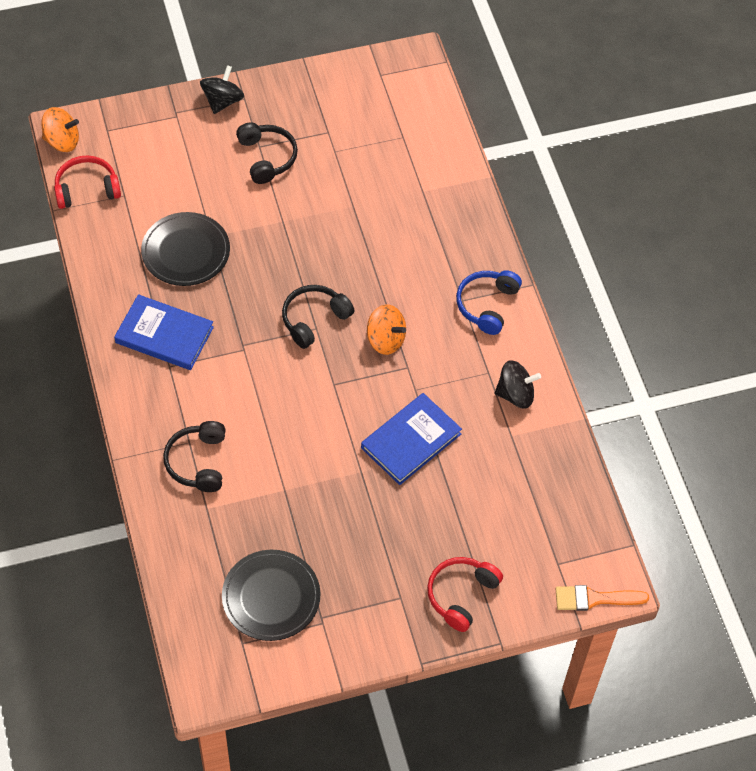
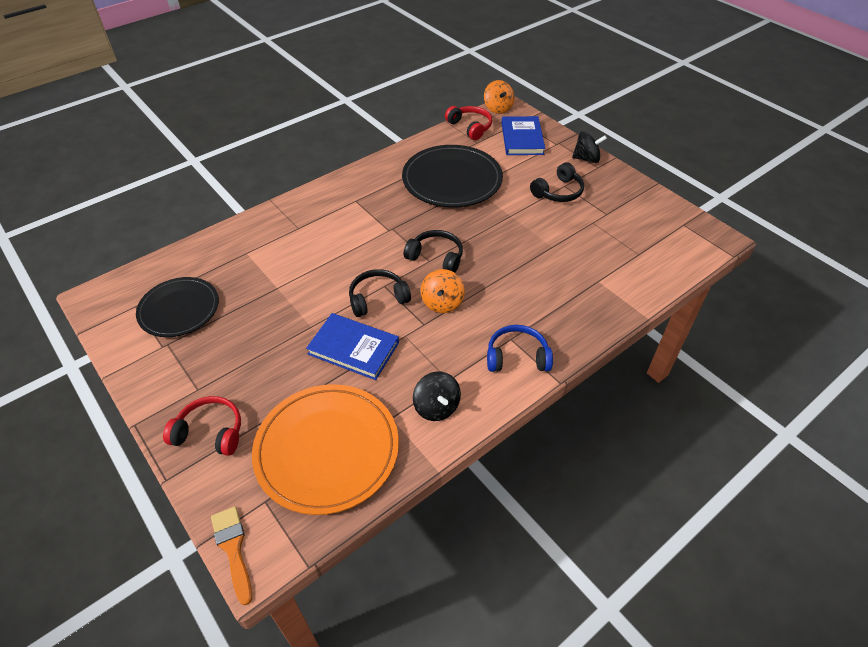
camera: 70 degrees right, 10 degrees down
blue book [114,294,214,370] -> blue book moved to [501,116,545,155]
black plate [141,212,230,286] -> black plate [402,145,503,207], size x1.52
black headphones [163,421,226,492] -> black headphones moved to [349,269,411,317]
none -> orange plate [252,384,399,515]

